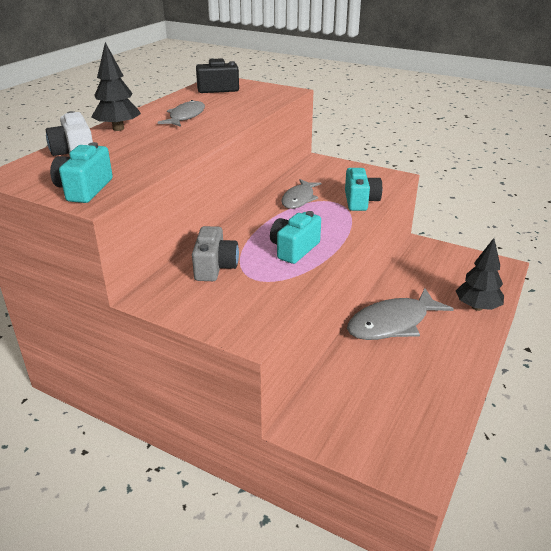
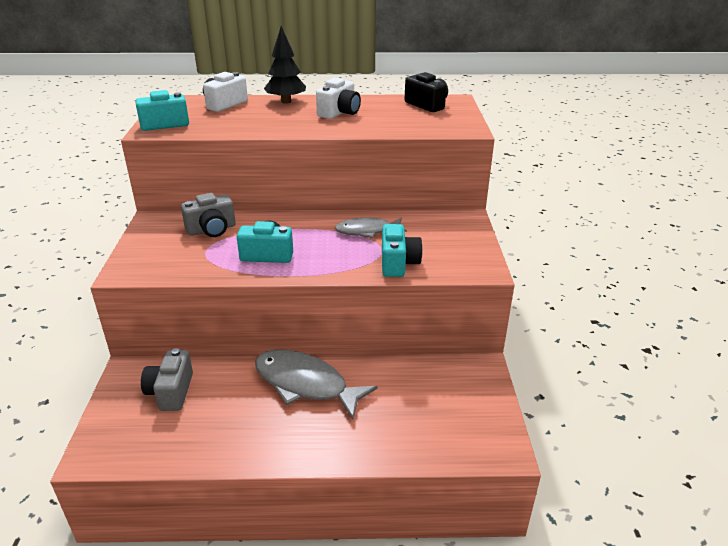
camera: 60 degrees right, 0 degrees up
grey fish [157,100,205,127] -> white camera [316,78,361,119]
turquoise camera [345,168,382,211] -> turquoise camera turned 60 degrees counterclockwise [382,224,423,277]
black tree [456,238,504,311] -> none
none -> grey camera [141,348,193,411]

